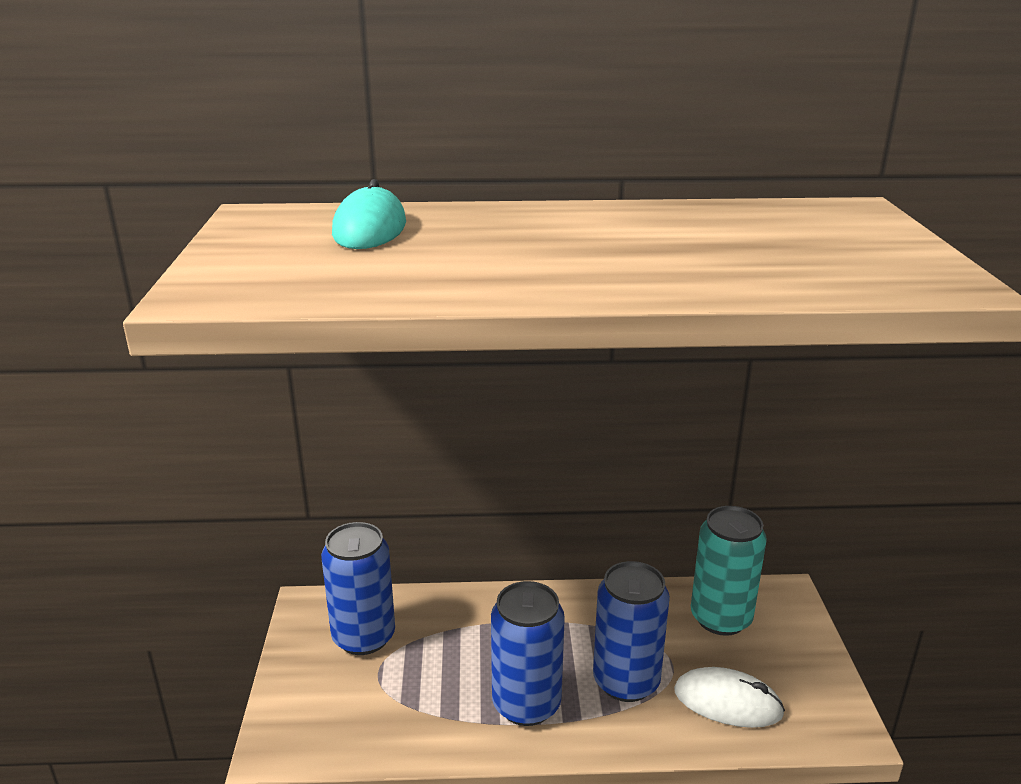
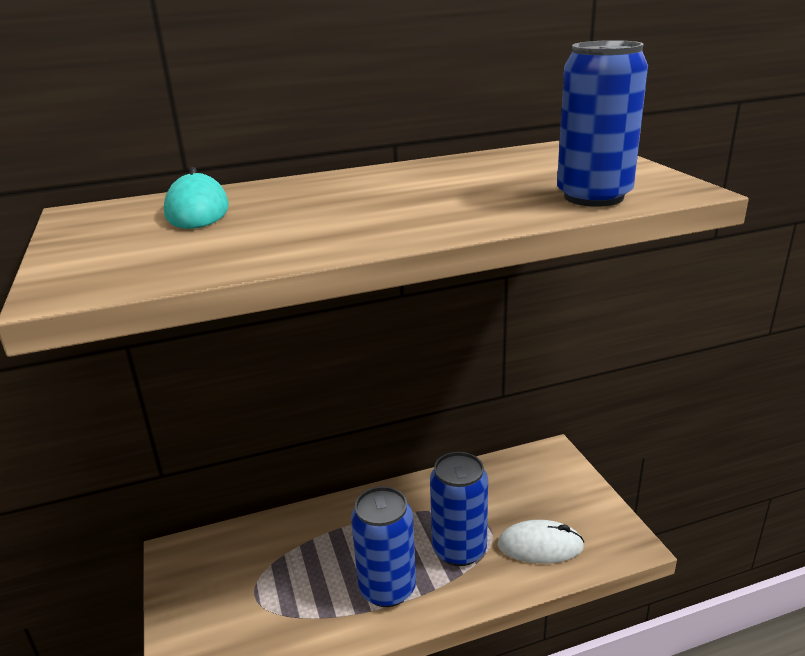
camera: 15 degrees left, 0 degrees up
blue can [321,522,395,655] -> blue can moved to [557,40,648,207]
turquoise can [691,506,767,636] -> none

